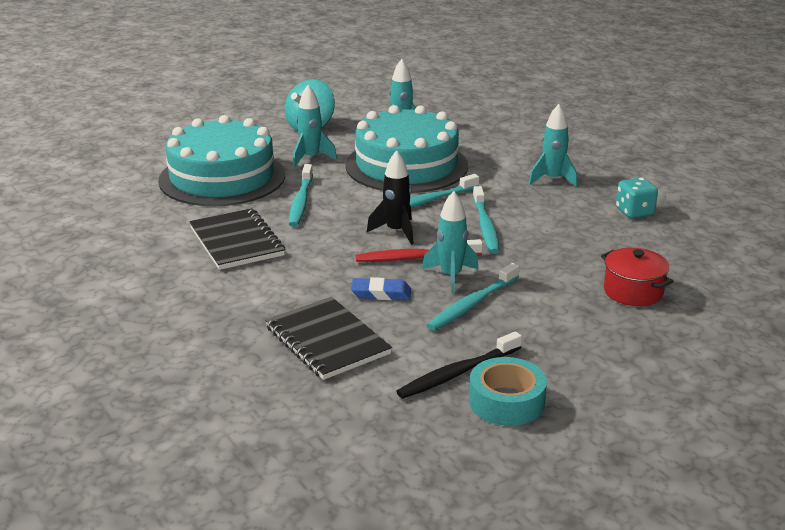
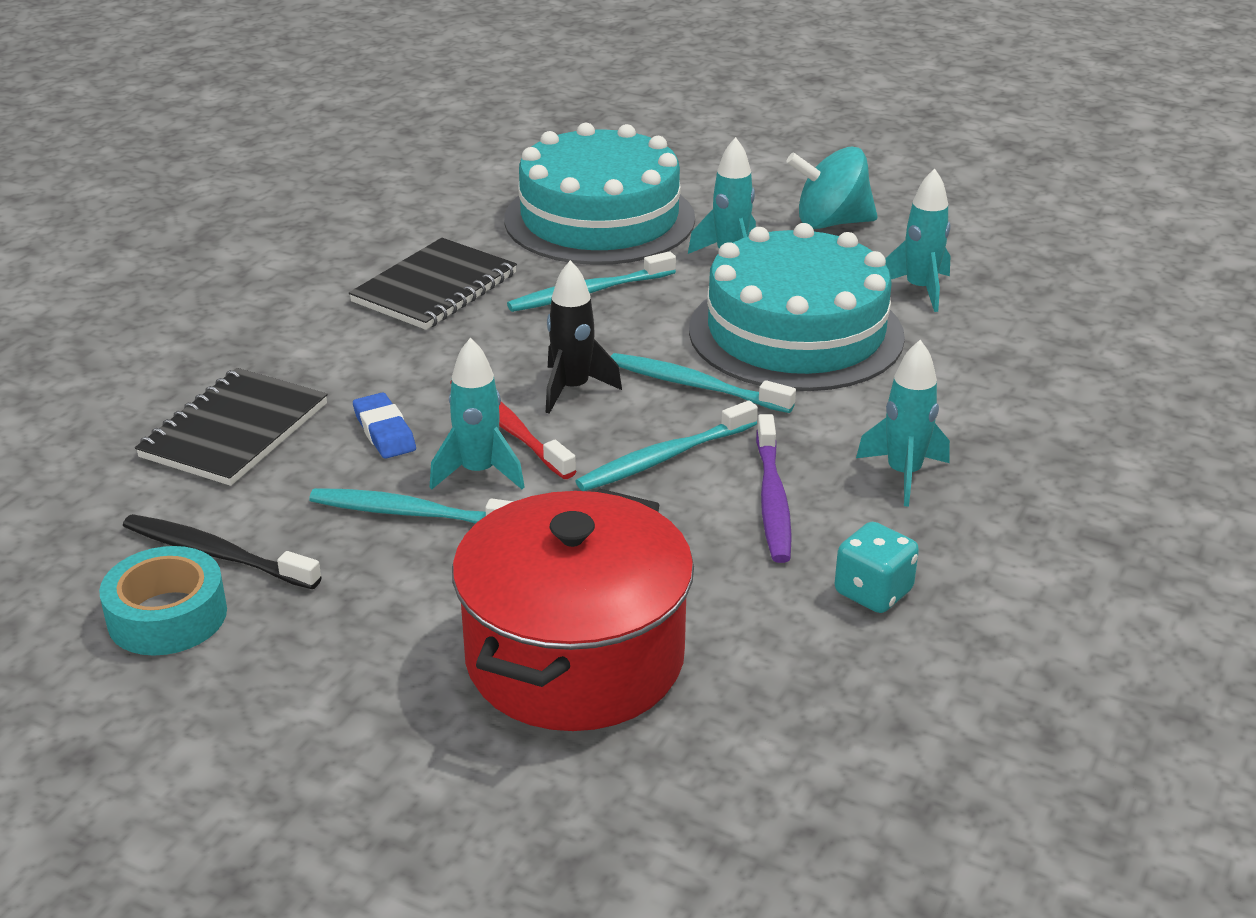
camera: 60 degrees right, 5 degrees up
red pot [601,248,674,306] -> red pot [452,489,694,731], size x1.99
none -> purple toothbrush [756,414,792,563]

